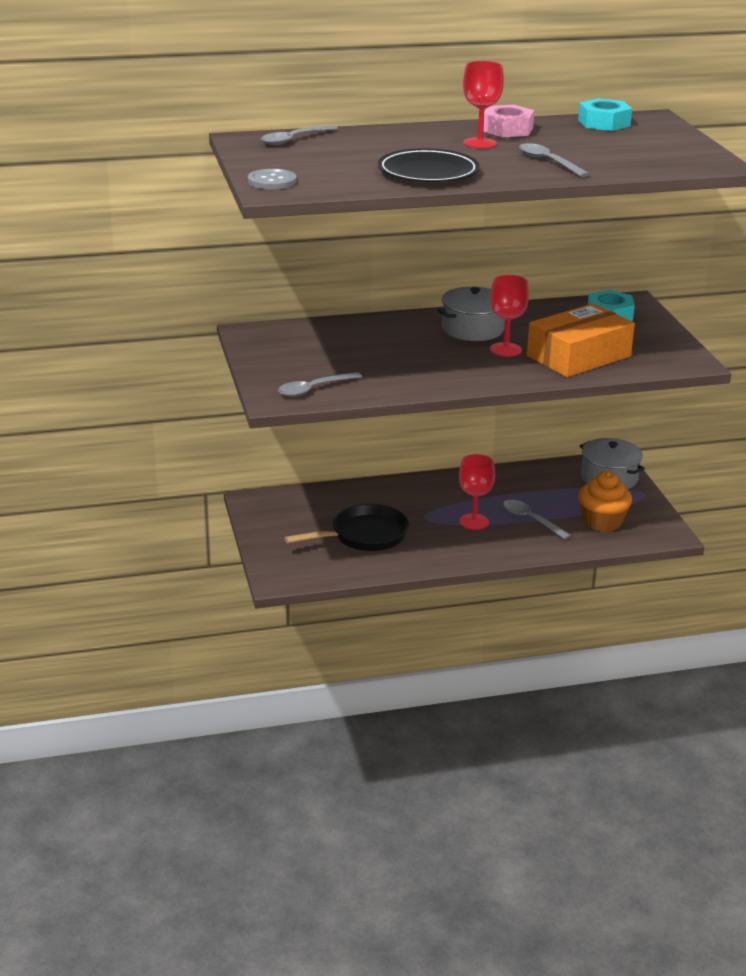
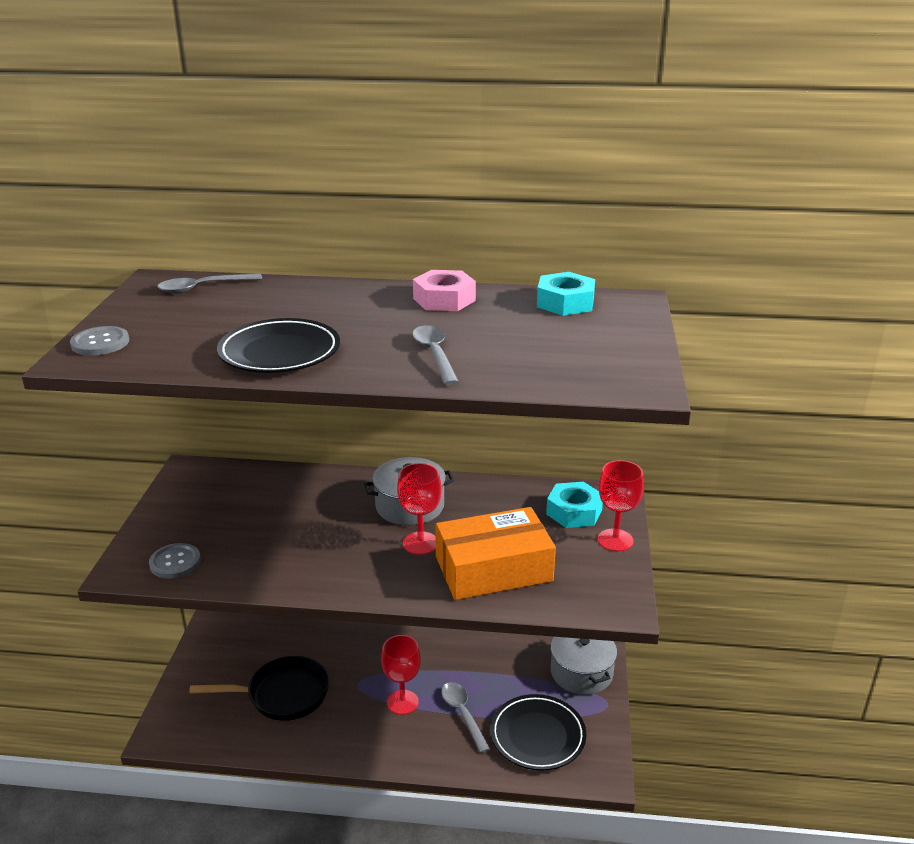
camera: 20 degrees right, 0 degrees up
grey spoon [278,372,362,397] -> grey button [149,543,201,579]
red goblet [463,61,504,149] -> red goblet moved to [598,460,644,552]
orange cupcake [578,471,632,532] -> black plate [490,694,586,770]

